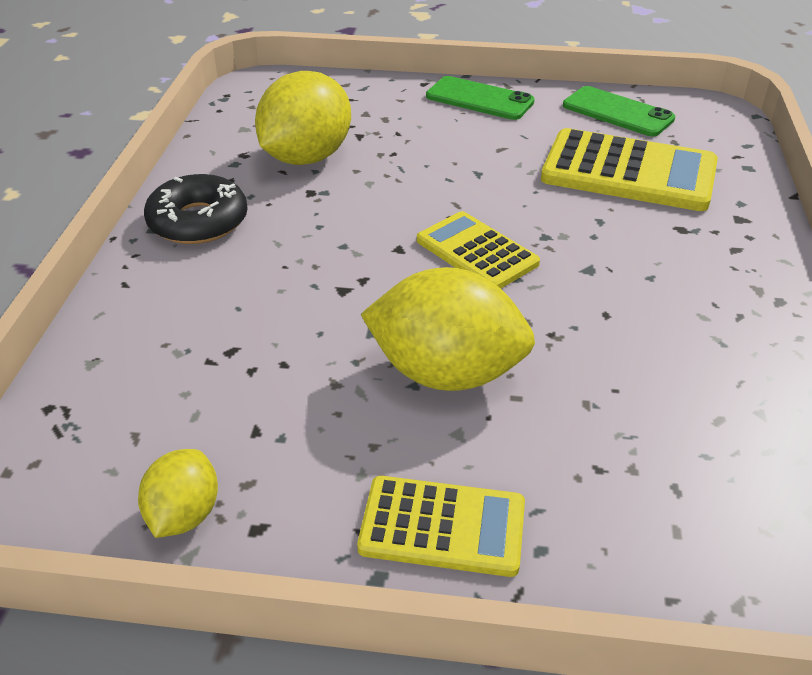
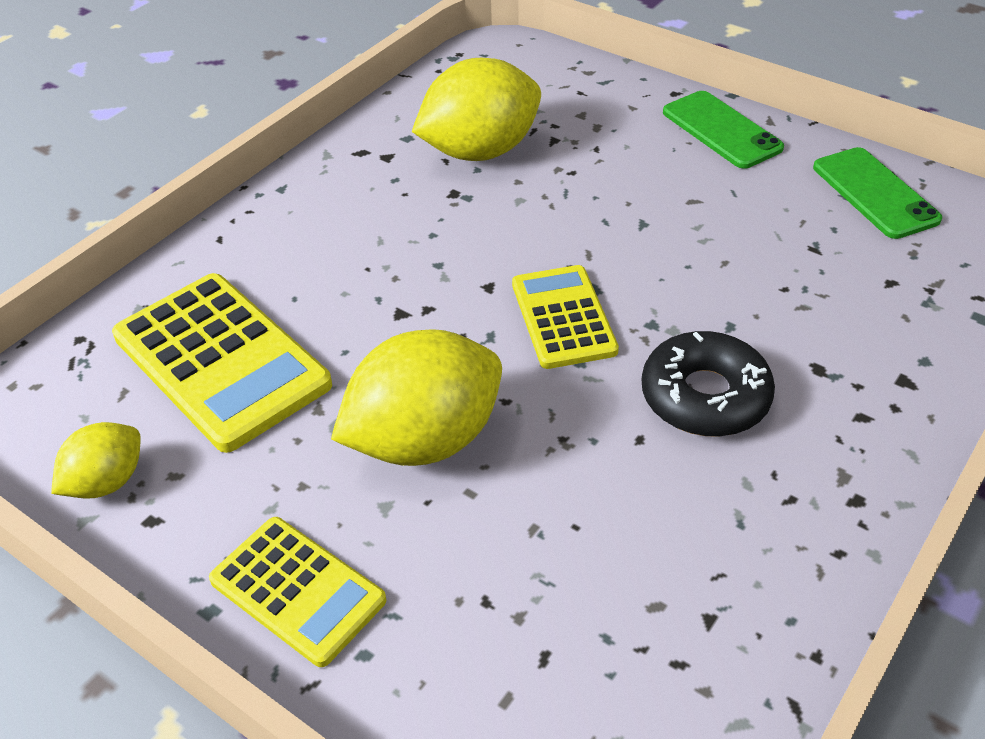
camera: 30 degrees right, 5 degrees up
black donut [144,174,248,244] -> black donut moved to [642,331,775,437]
yellow lemon [360,267,535,391] -> yellow lemon turned 75 degrees counterclockwise [331,329,502,466]
yellow calculator [541,128,718,211] -> yellow calculator moved to [112,273,332,453]

